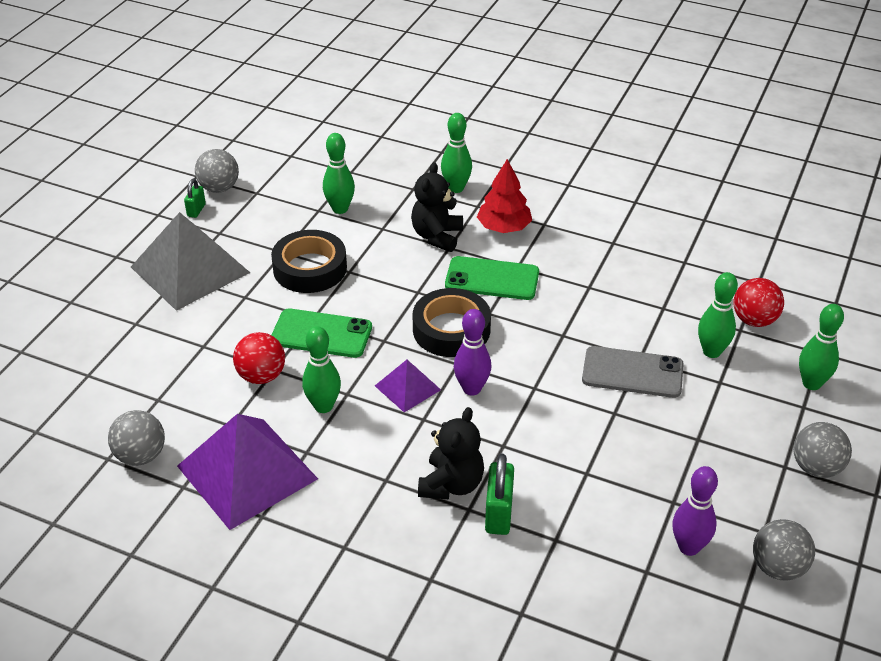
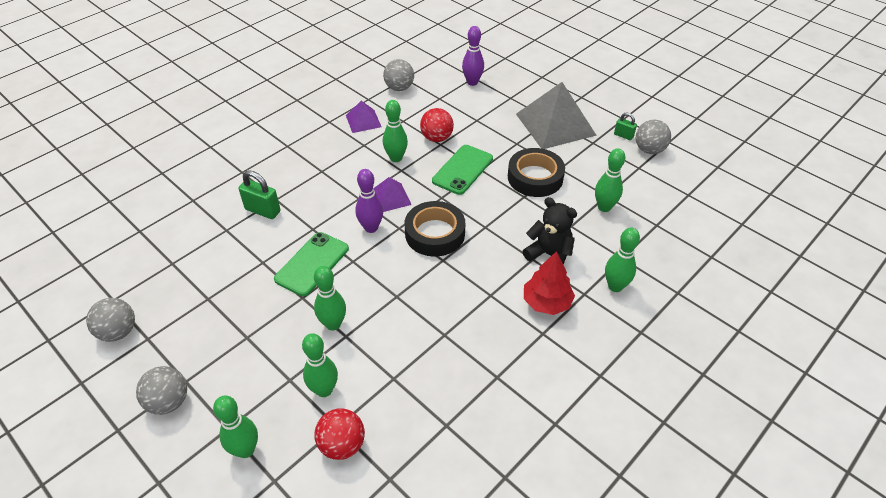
camera: 110 degrees right, 5 degrees up
purple pyramid [177,414,318,530] -> purple pyramid [346,101,381,133], size x0.50
black teddy bear [418,407,484,499] -> none
green phone [445,256,539,300] -> green phone moved to [274,232,349,296]
grey phone [582,346,684,398] -> green bowling pin [314,266,346,331]
purple bowling pin [672,466,718,556] -> purple bowling pin moved to [462,26,484,86]

